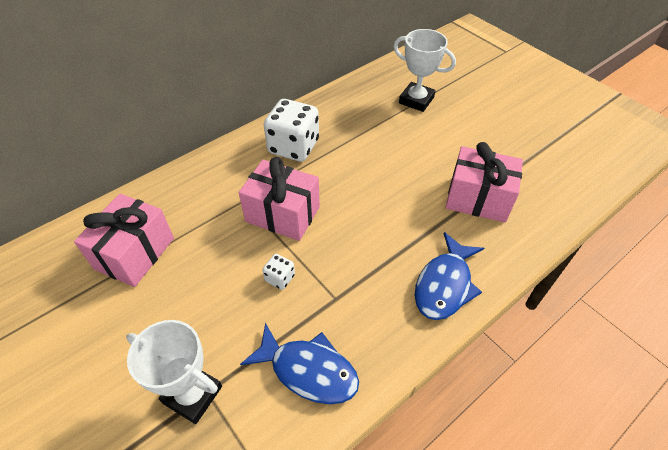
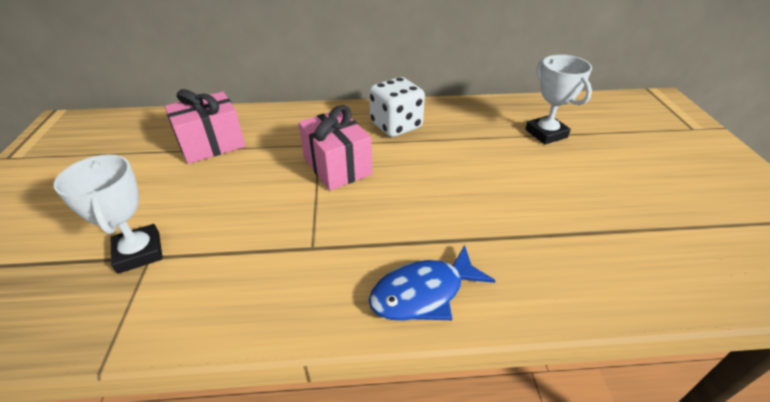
camera: 35 degrees right, 10 degrees down
blue fish [240,323,359,404] -> none
white dice [262,254,295,290] -> none
pink gift [446,142,523,222] -> none

